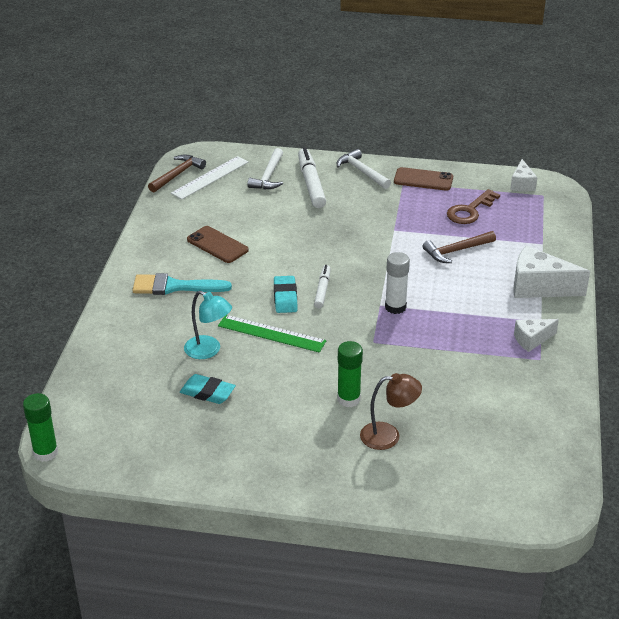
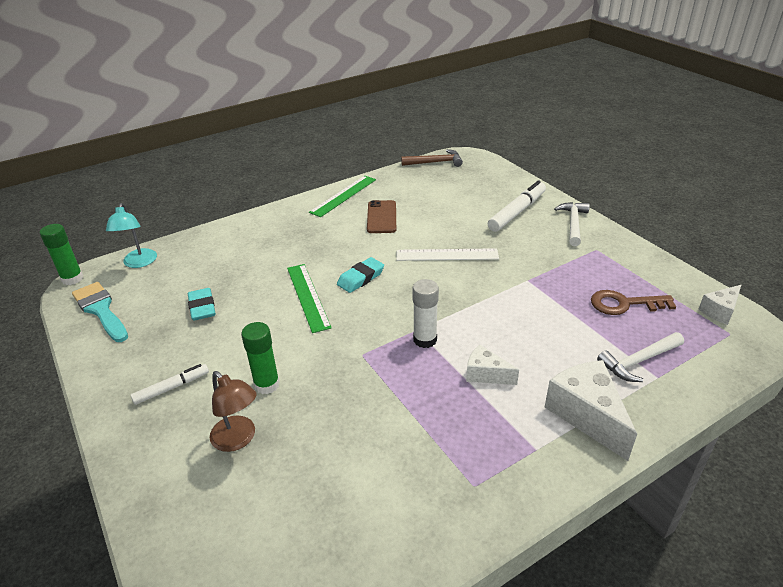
camera: 50 degrees right, 0 degrees up
turquoise brush [132,273,232,295] -> turquoise brush moved to [72,282,128,342]
white ruler [171,156,248,199] -> white ruler moved to [396,248,499,261]
turquoise lamp [184,291,232,359] -> turquoise lamp moved to [106,203,157,268]
white hammer [248,148,283,189] -> white hammer moved to [597,332,684,382]
white marker [314,265,331,308] -> white marker moved to [131,364,209,405]
brown phone [394,167,453,191] -> none
brown hammer [422,231,496,263] -> none
white cheese [514,319,559,352] -> white cheese moved to [466,345,519,385]
none -> green ruler [309,176,376,217]

